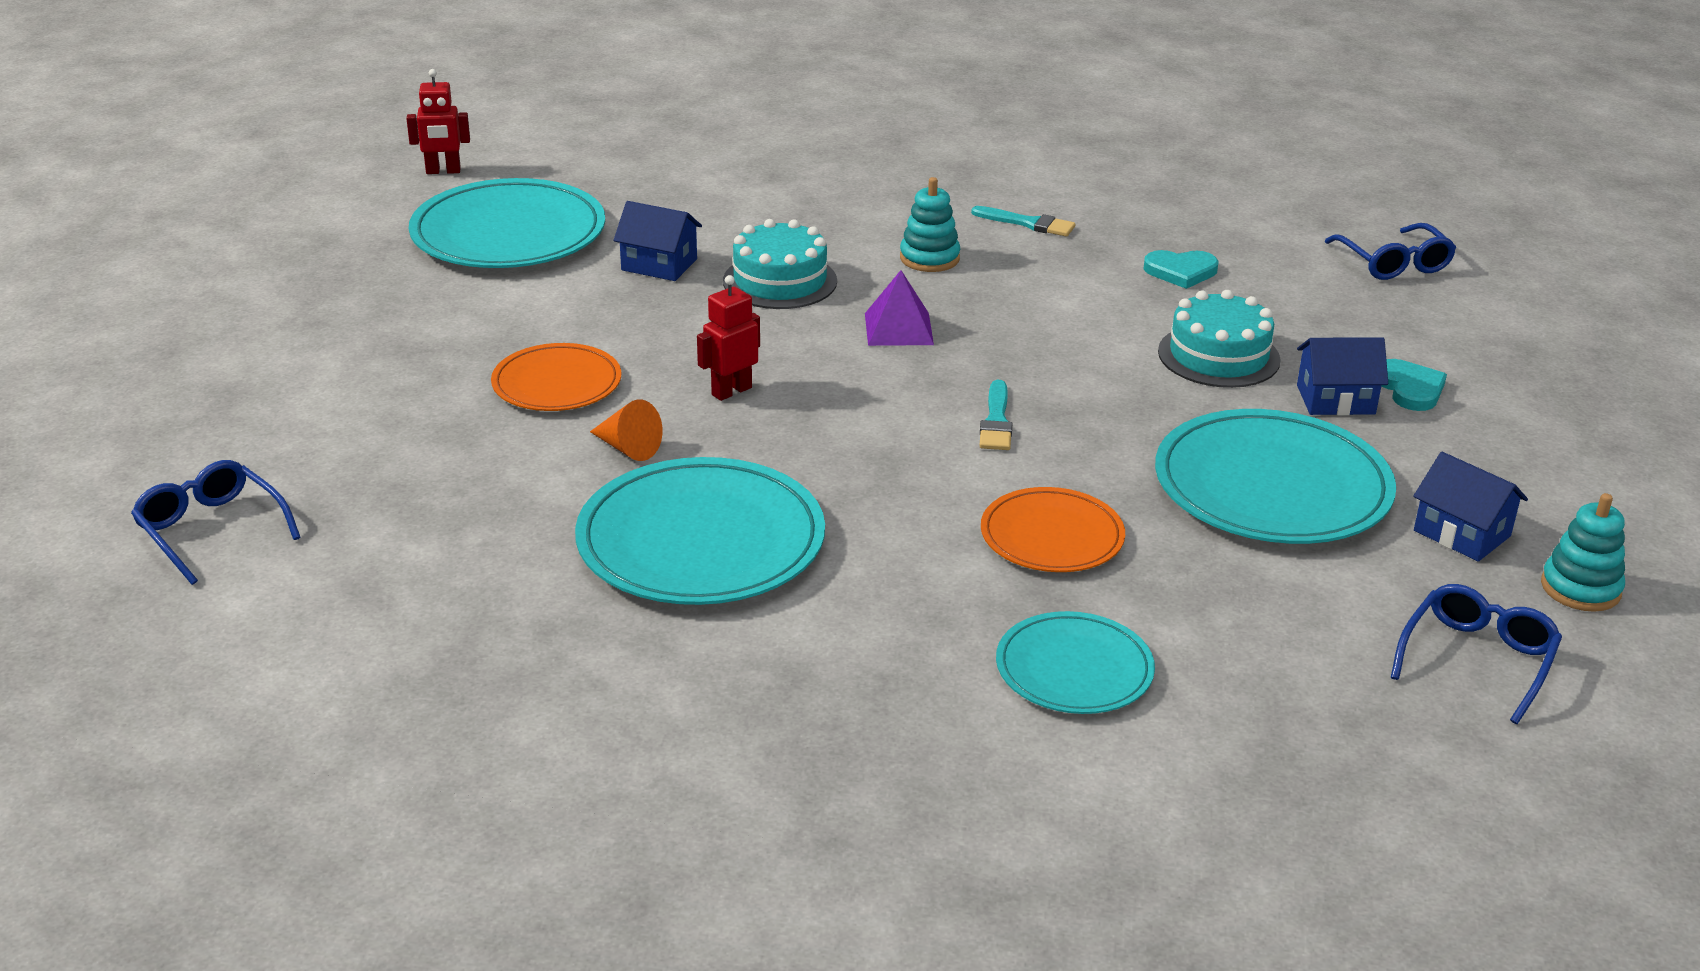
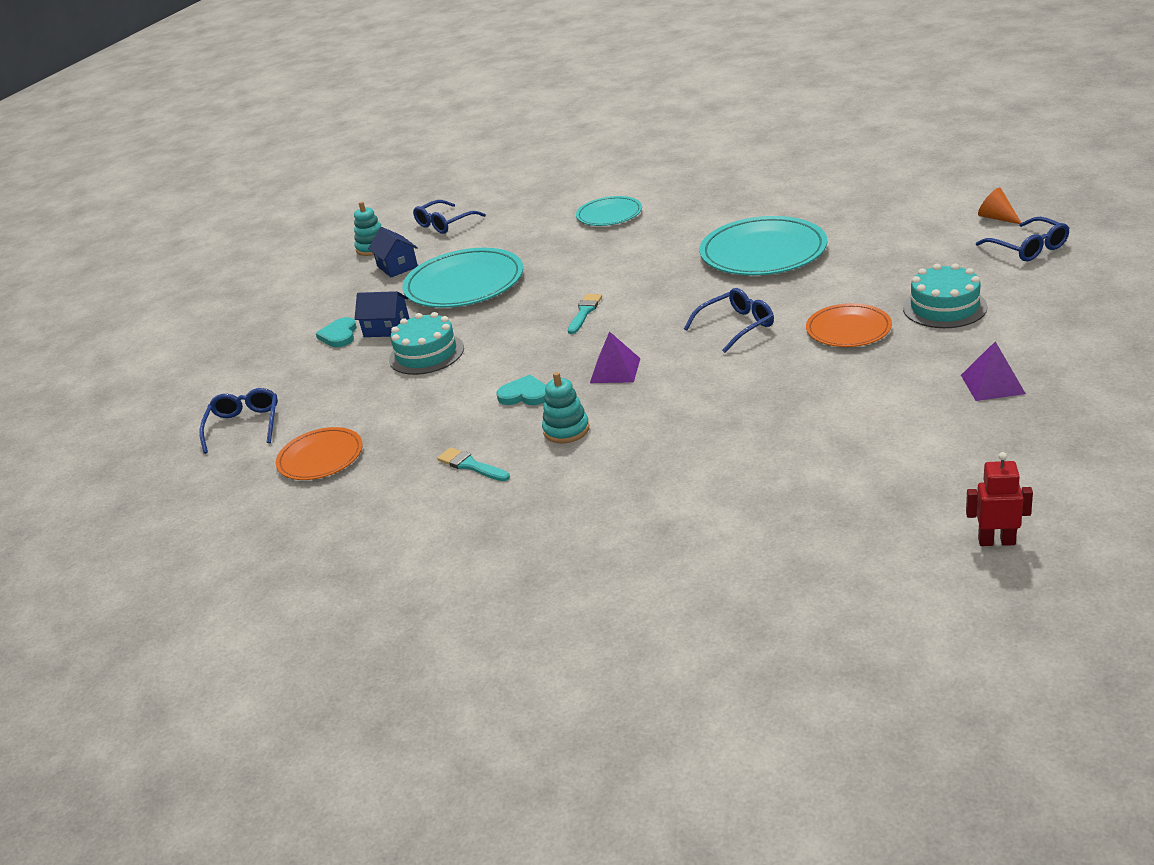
camera: 160 degrees left, 0 degrees up
turquoise plate [409,178,605,268] -> none
orange cone [590,399,663,461] -> orange cone moved to [978,187,1021,224]
blue house [613,201,702,281] -> none
red robot [697,275,760,401] -> blue glasses [684,288,774,353]
turquoise cake [723,219,837,309] -> turquoise cake moved to [903,263,987,328]
orange plate [981,487,1125,572] -> orange plate moved to [276,427,363,480]
turquoise heart [1143,250,1219,289] -> turquoise heart moved to [496,375,546,405]
none -> purple pyramid [961,341,1026,401]

